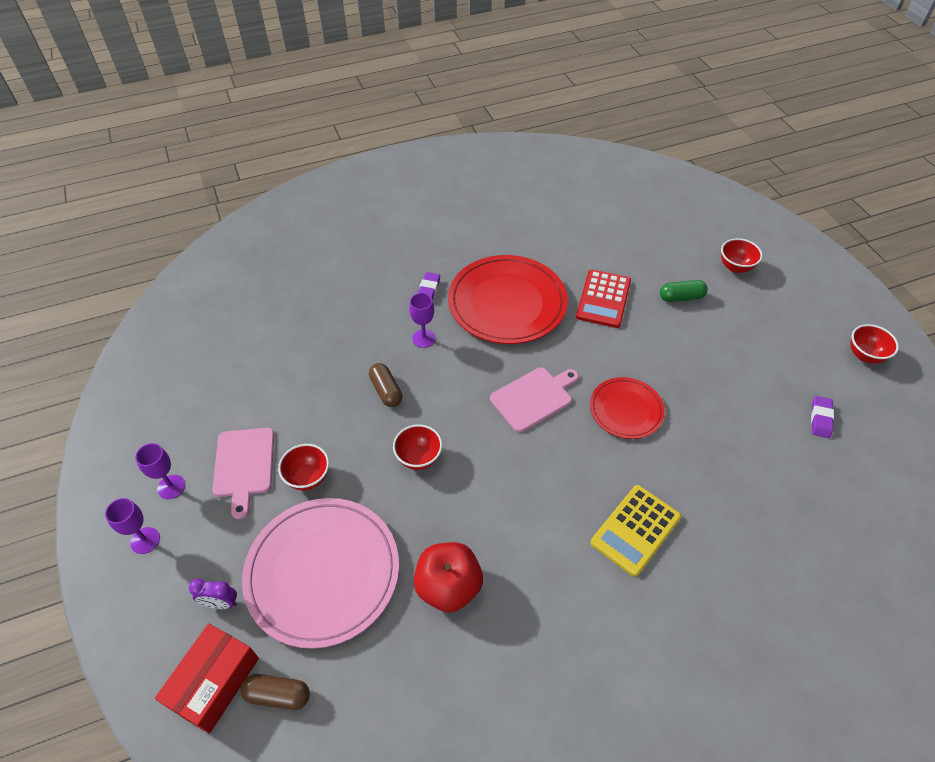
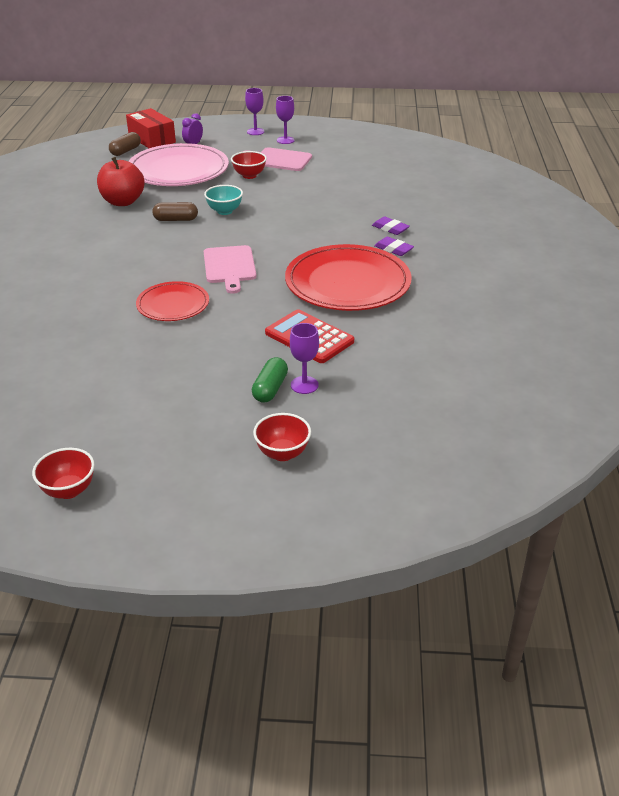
camera: 115 degrees right, 15 degrees down
brown capsule [369,363,402,407] -> brown capsule moved to [152,202,198,221]
red bowl [393,424,442,470] -> turquoise bowl [204,185,243,215]
purple goblet [409,293,436,348] -> purple goblet moved to [290,323,319,394]
yellow calculator [591,485,681,577] -> none
purple eraser [811,396,834,438] -> purple eraser moved to [372,217,410,235]

